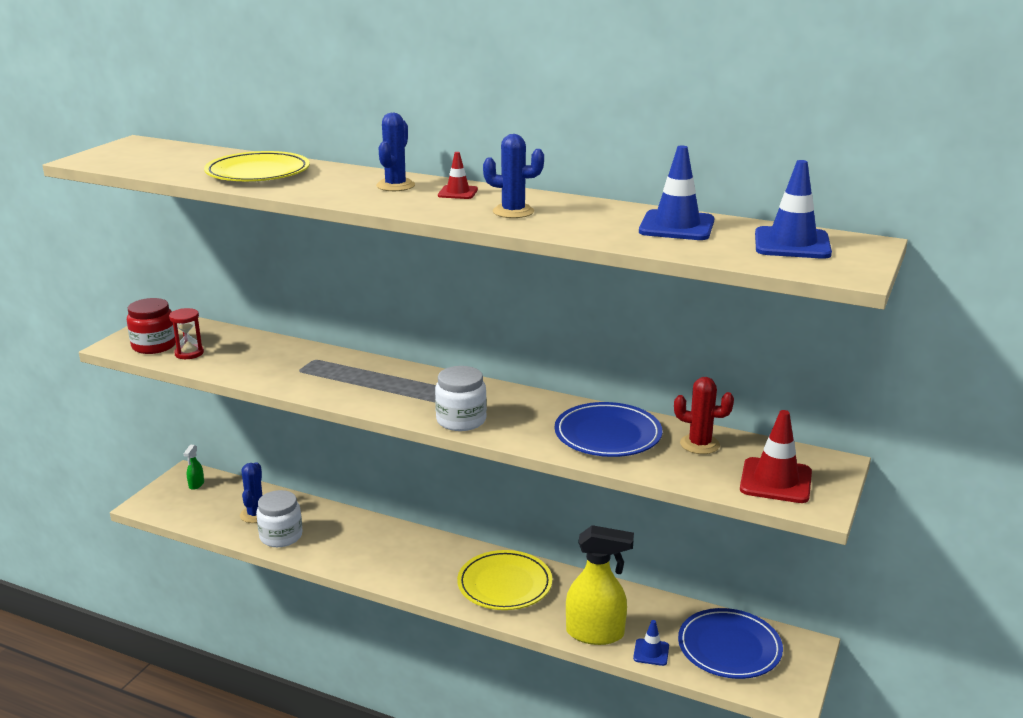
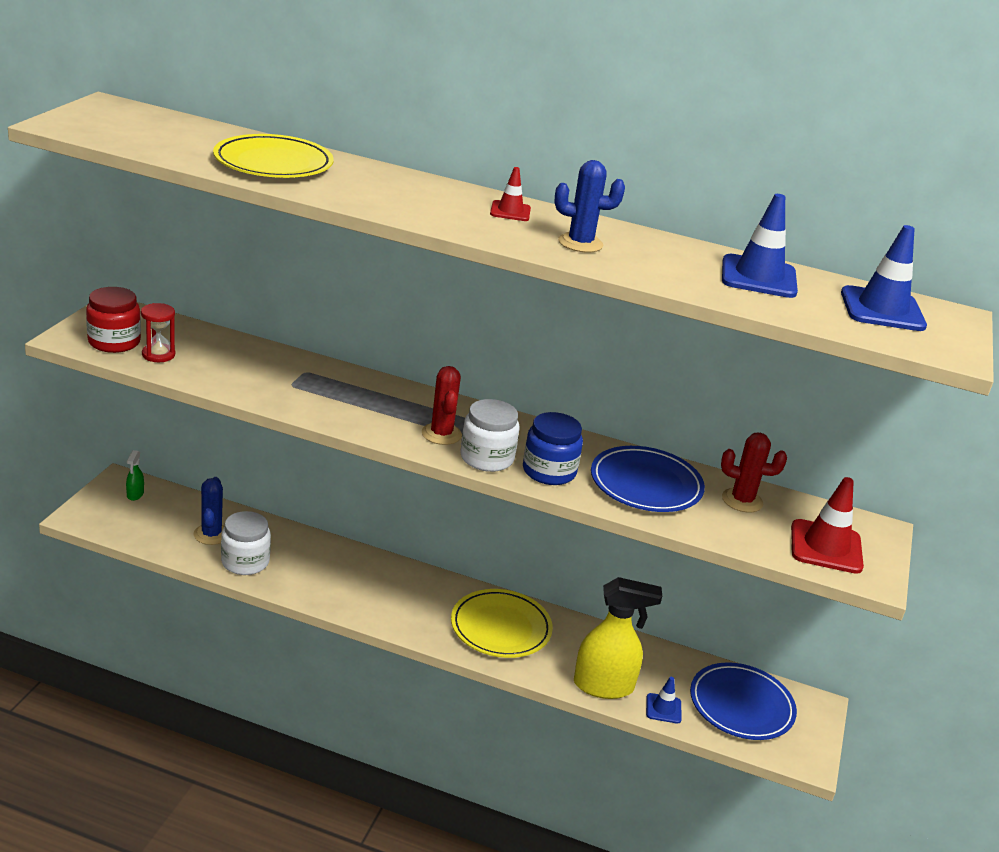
camera: 10 degrees left, 5 degrees up
blue cactus [376,113,415,191] -> none
none -> red cactus [422,366,462,445]
none -> blue jar [523,412,583,485]

